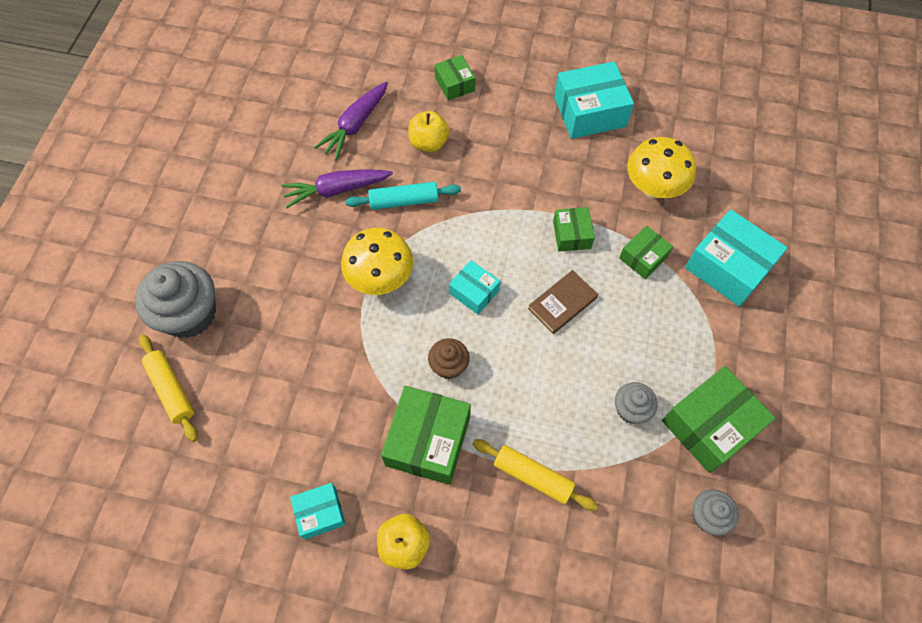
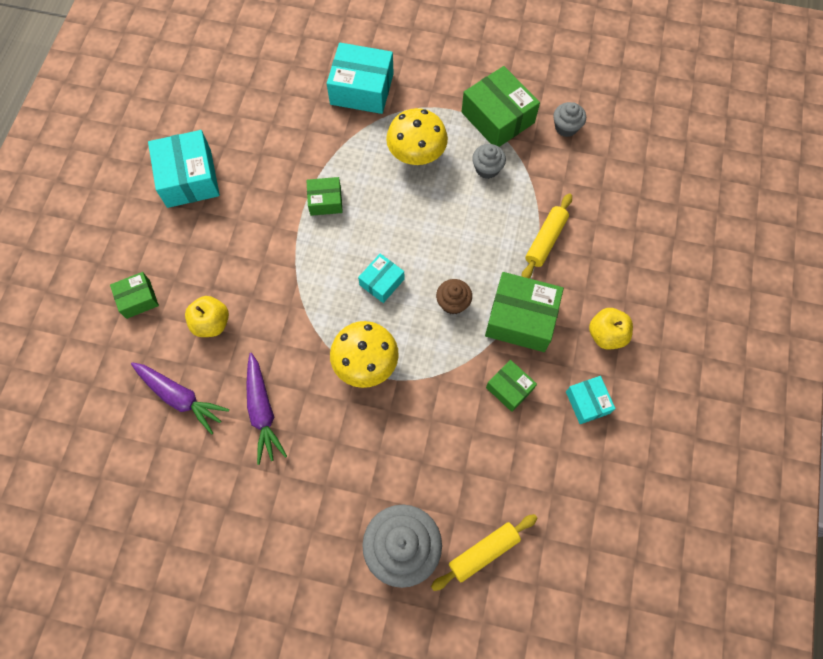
camera: 90 degrees left, 5 degrees up
turquoise rolling pin [345,182,461,210] -> none
brown book [528,270,598,334] -> none
green box [619,226,673,279] -> green box moved to [486,360,537,412]
yellow mushroom [627,137,696,198] -> yellow mushroom moved to [386,108,448,165]
turquoise box [685,209,787,307] -> turquoise box turned 60 degrees clockwise [327,43,394,114]

